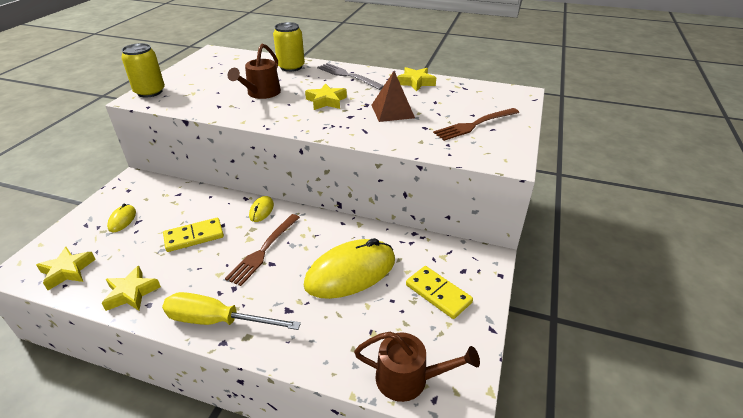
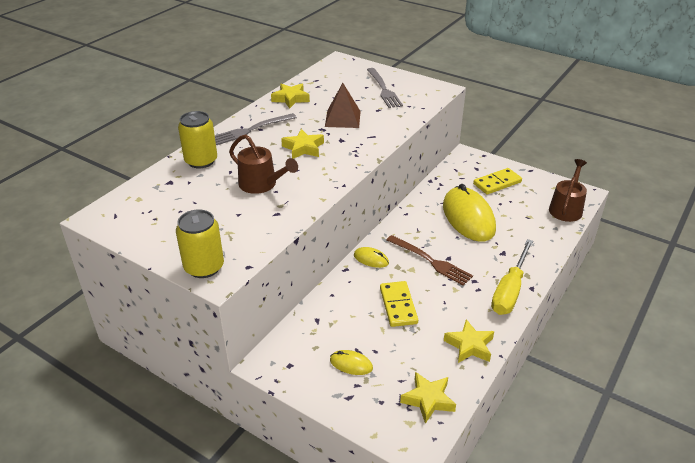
camera: 75 degrees left, 0 degrees up
brown fork [433,108,519,141] -> grey fork [367,68,403,108]

